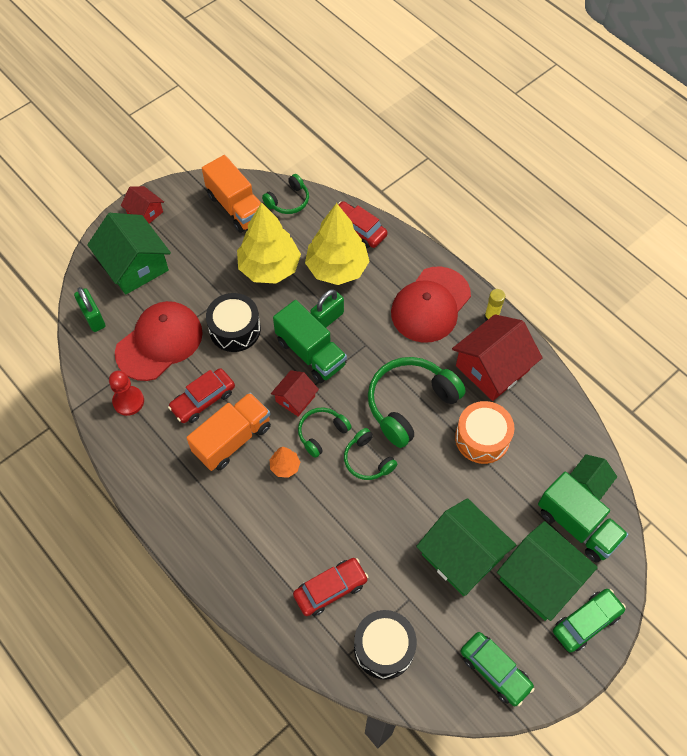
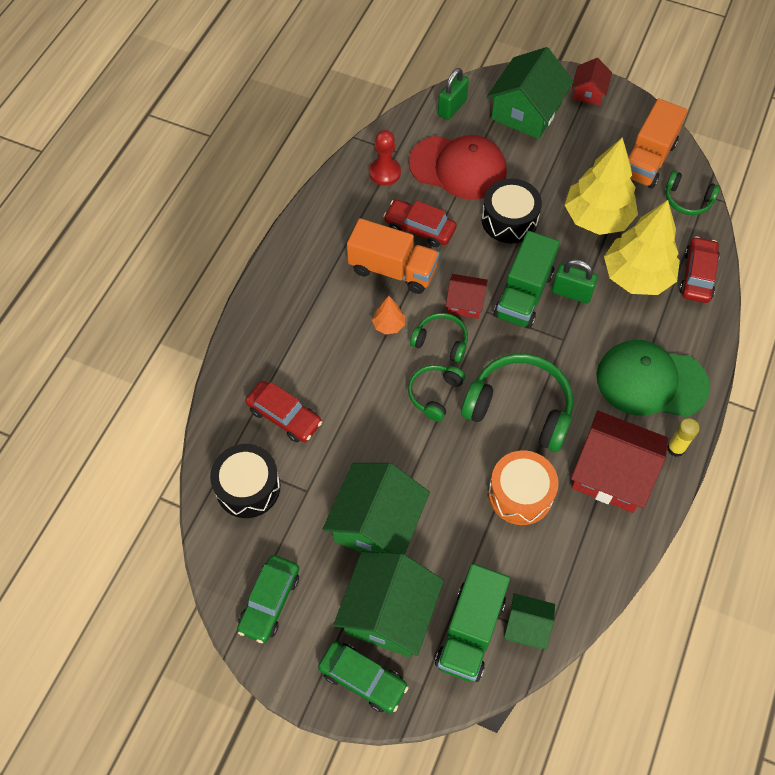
camera: 65 degrees right, 0 degrees up
red cap [391,266,471,343] -> green cap [597,340,710,417]

